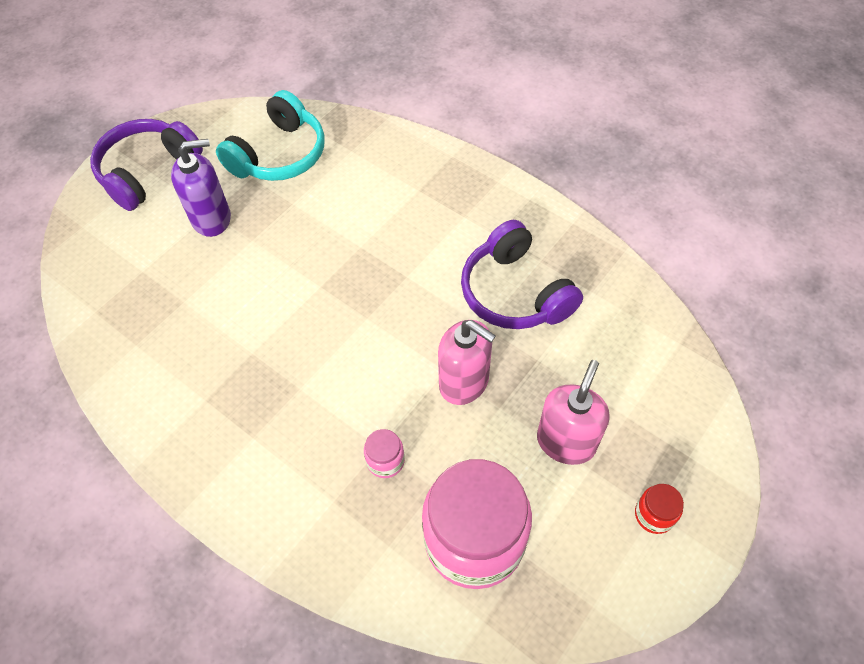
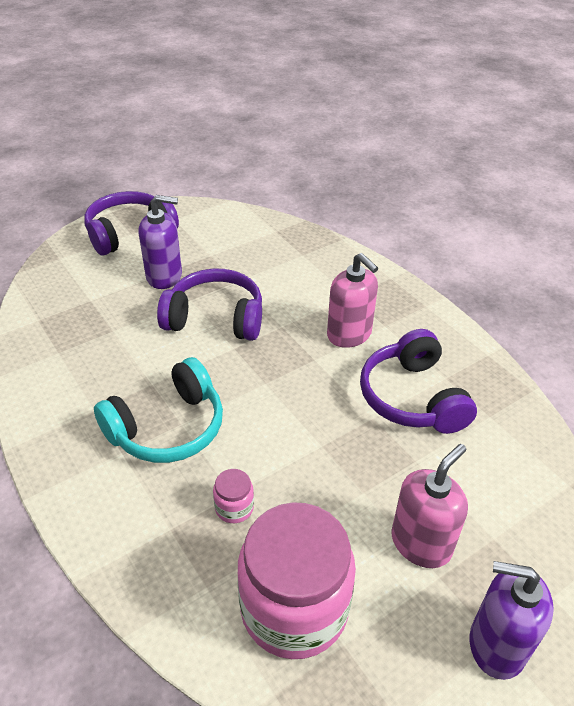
camera: 15 degrees right, 15 degrees down
turquoise headphones [216,90,325,181] -> turquoise headphones moved to [94,357,223,463]
pink soap dispenser [438,320,496,405] -> pink soap dispenser moved to [327,253,378,348]
red jar [635,484,684,534] -> purple soap dispenser [470,561,554,680]
none -> purple headphones [157,268,262,341]

